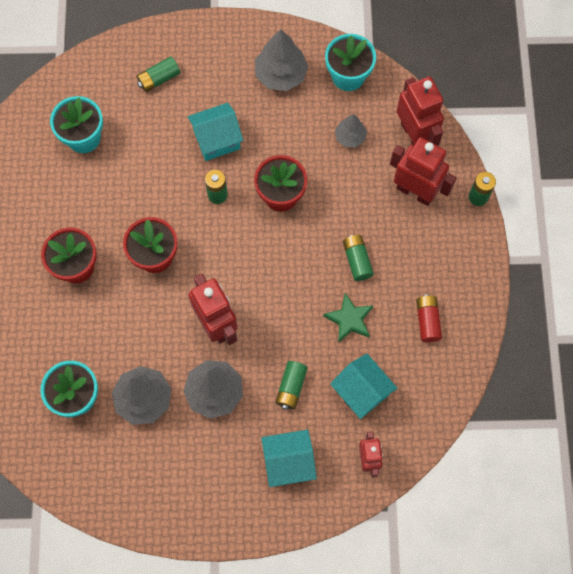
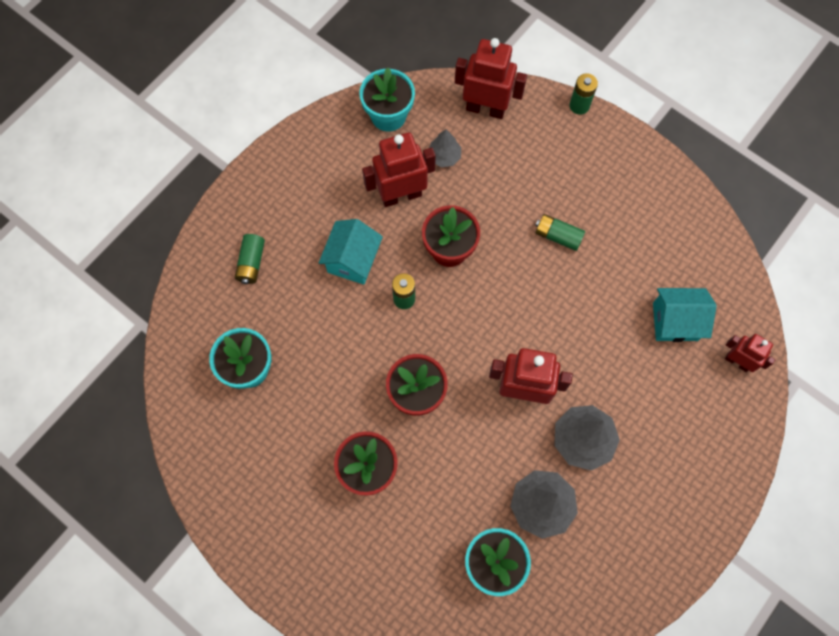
camera: 50 degrees left, 0 degrees up
grey tree [255,29,308,91] -> none
turquoise house [261,430,317,487] -> none
green battery [275,361,308,410] -> none
green star [323,293,373,343] -> none
red robot [390,137,456,206] -> red robot moved to [362,132,436,207]
red battery [416,295,442,342] -> none

